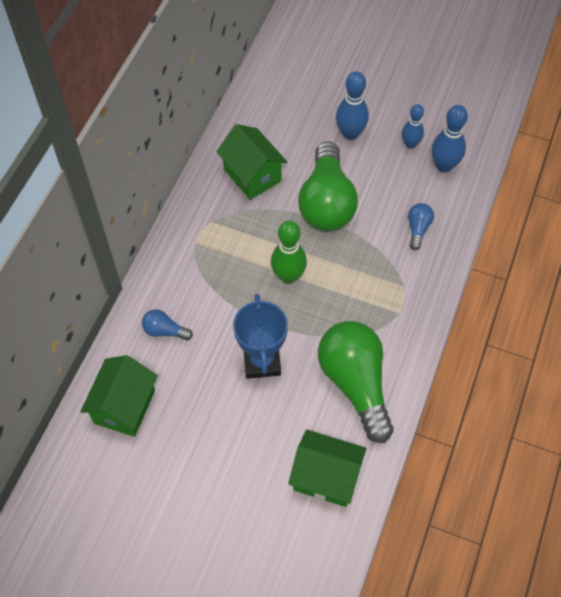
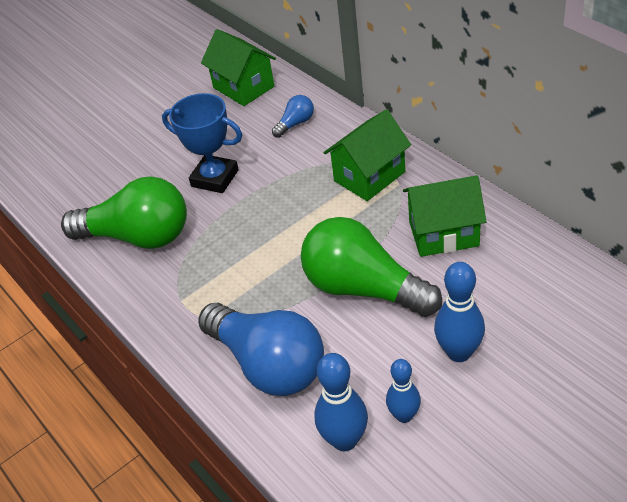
camera: 125 degrees right, 15 degrees down
green bowling pin [271,221,307,284] -> none
green house [288,430,366,507] -> green house moved to [324,109,411,201]
blue light bulb [408,203,434,250] -> blue light bulb [198,303,324,396], size x2.30

